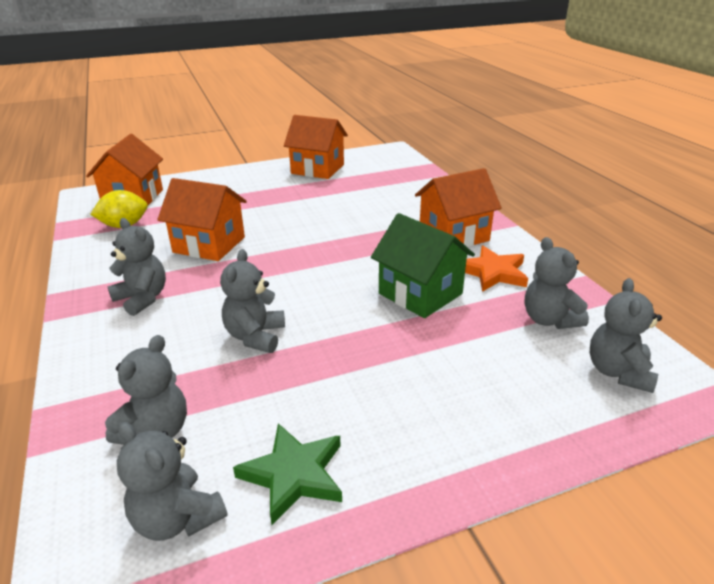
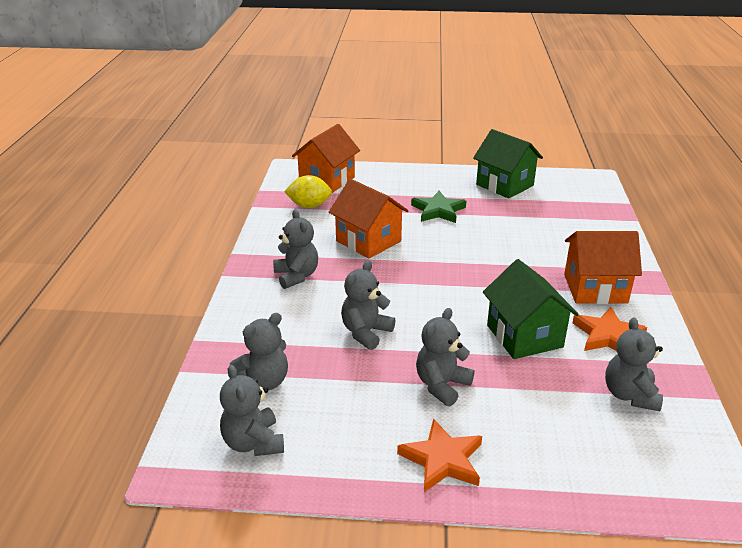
camera: 25 degrees right, 0 degrees up
green star [233,423,342,525] -> green star moved to [411,191,466,223]
orange house [284,115,348,179] -> green house [473,129,543,199]
grey teddy bear [590,278,662,393] -> grey teddy bear moved to [416,308,474,407]
none -> orange star [397,418,482,492]

